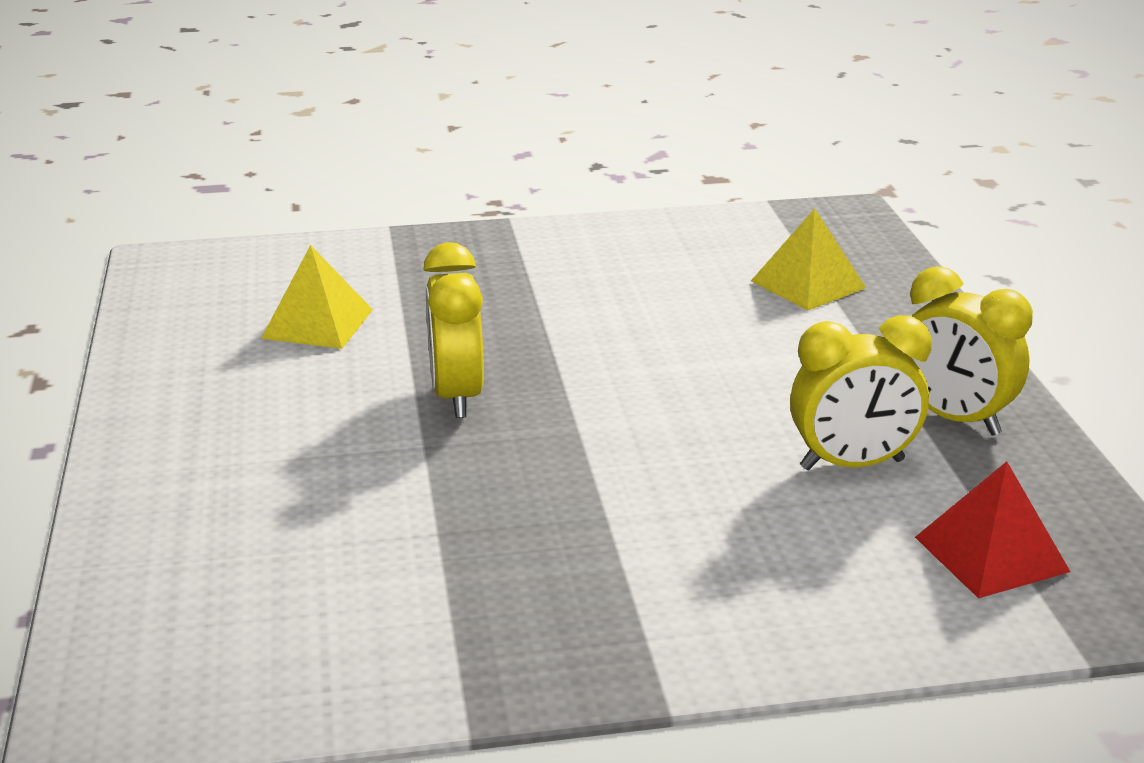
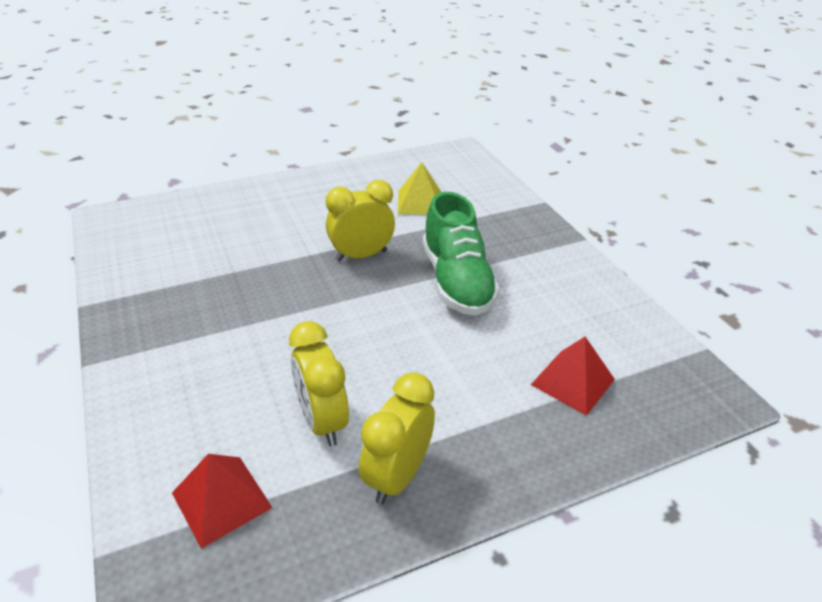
camera: 75 degrees right, 10 degrees up
yellow pyramid [751,208,866,311] -> red pyramid [531,337,615,416]
none -> green shoe [423,192,500,316]

